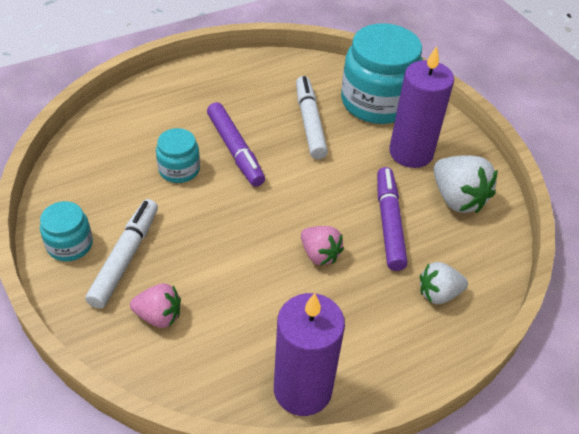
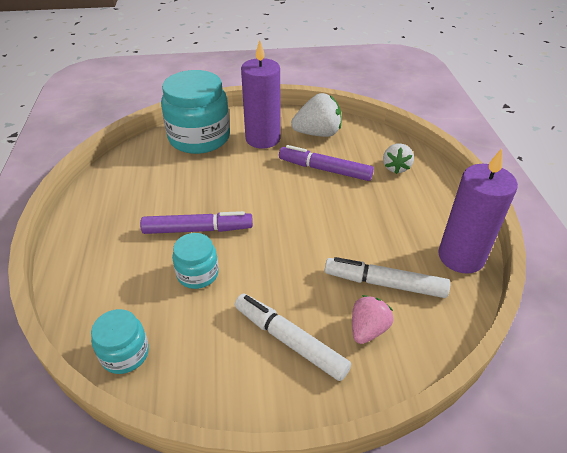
camera: 65 degrees left, 5 degrees down
turquoise jar [40,201,93,261] -> turquoise jar moved to [91,309,149,374]
white marker [296,76,328,159] -> white marker moved to [325,257,450,298]
pink strawberry [301,226,344,265] -> none

